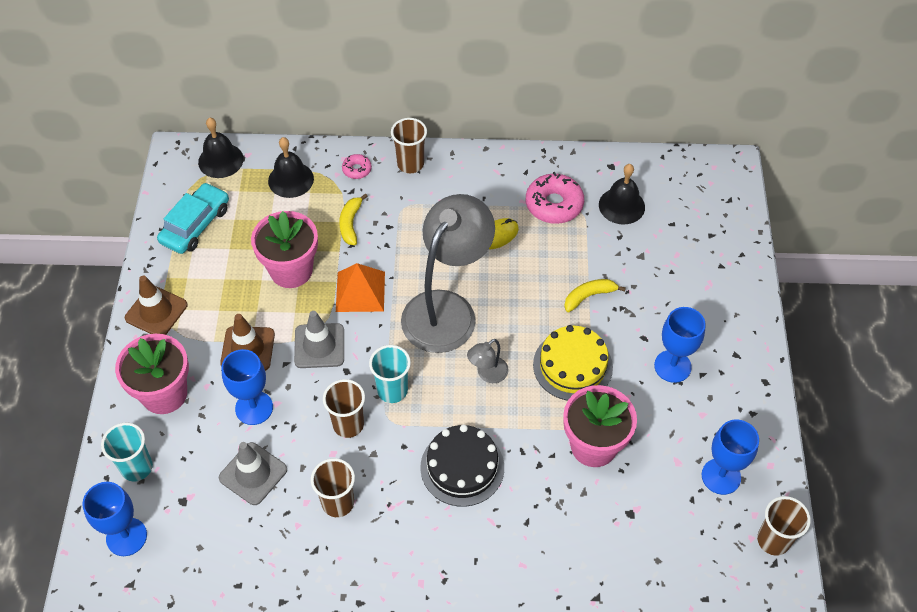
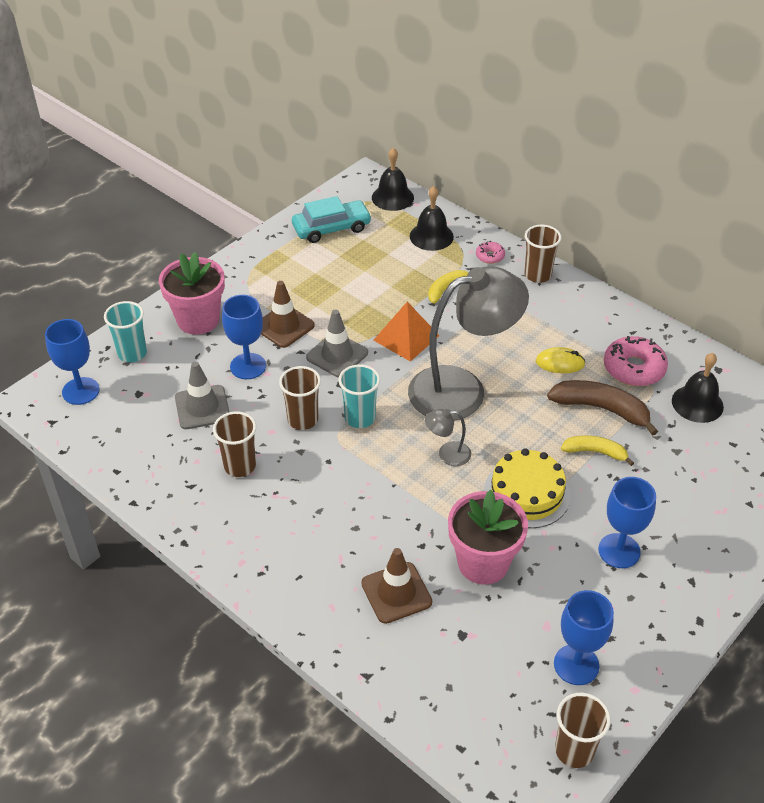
camera: 40 degrees right, 10 degrees down
brown traffic cone [125,276,187,335] -> brown traffic cone moved to [361,548,432,624]
pink flower pot [251,211,318,288] -> none
black cake [420,425,504,507] -> none
none -> brown banana [547,380,658,436]

